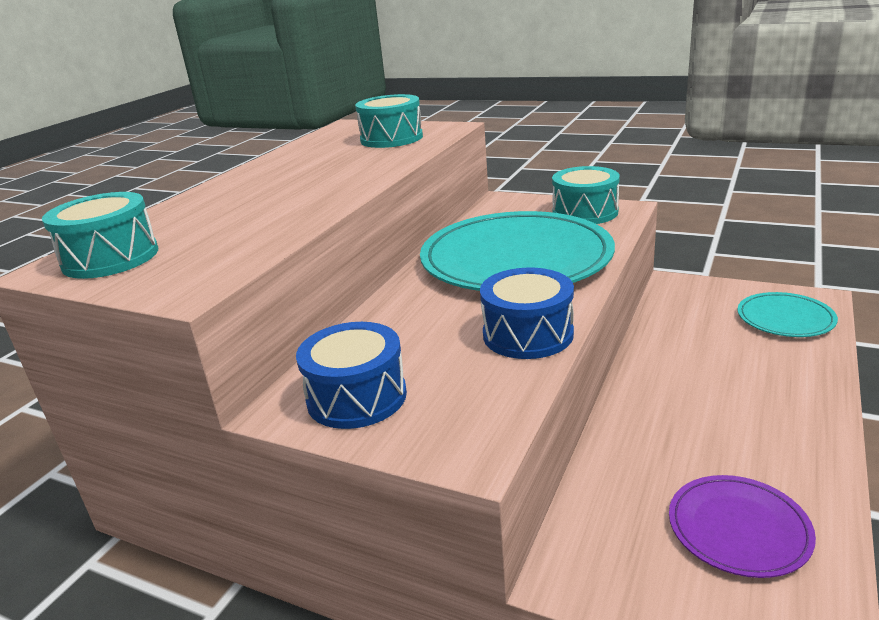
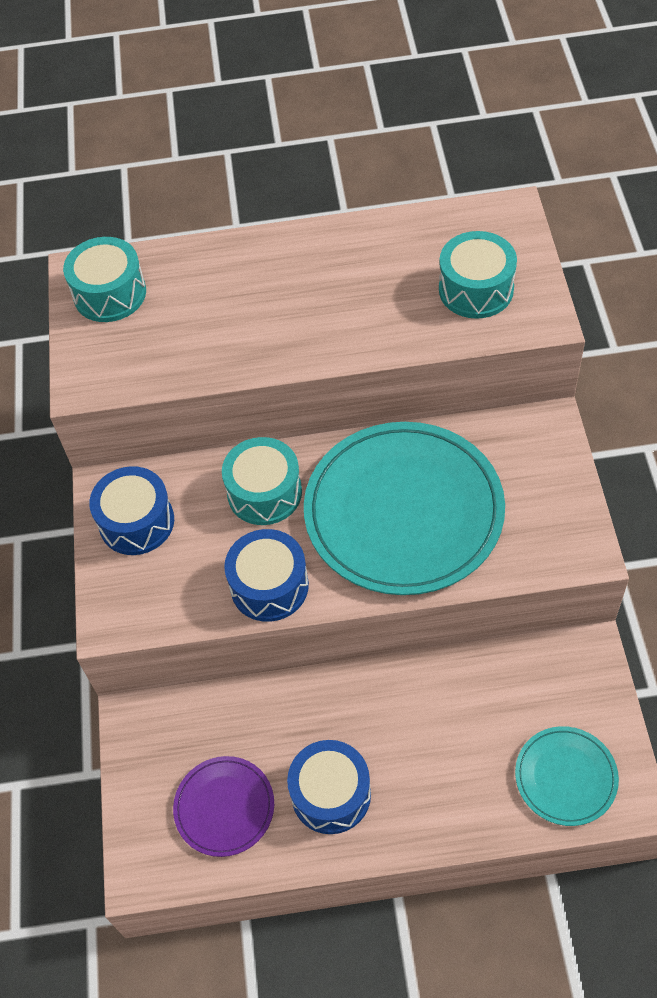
camera: 60 degrees right, 30 degrees up
turquoise drum [552,166,620,224] -> turquoise drum moved to [222,437,302,525]
none -> blue drum [287,740,371,834]

